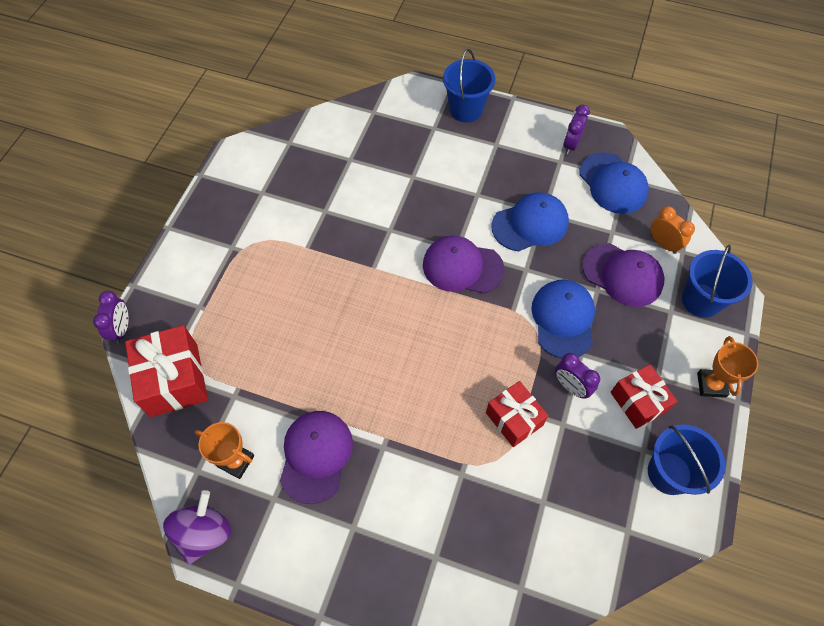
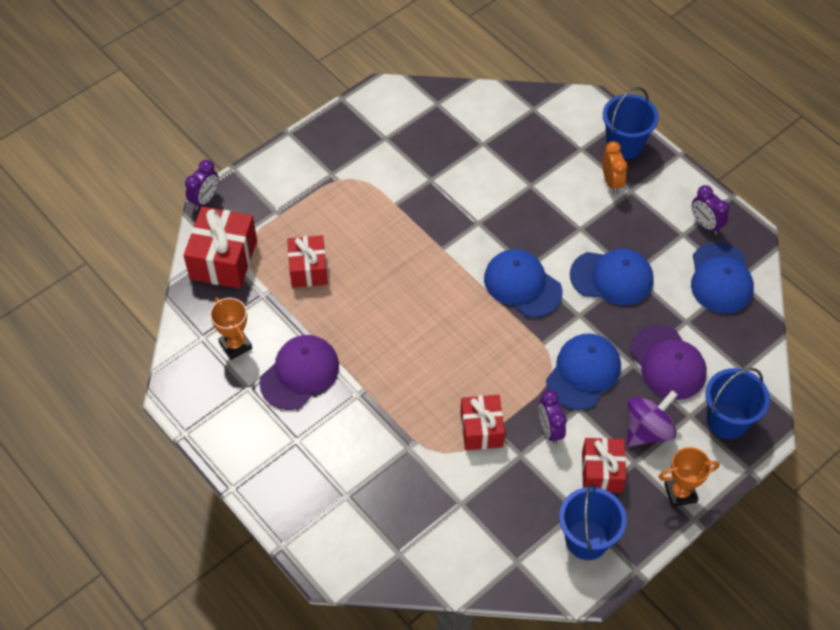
camera: 30 degrees right, 5 degrees down
purple spinning top [163,490,231,564] -> purple spinning top moved to [627,390,678,447]
purple cap [423,235,504,294] -> blue cap [484,249,563,318]
purple clock [563,105,590,155] -> purple clock turned 90 degrees counterclockwise [692,185,729,235]
orange clock [650,206,695,254] -> orange clock moved to [602,141,627,193]
orange trophy [697,336,758,398] -> orange trophy turned 45 degrees clockwise [659,447,719,507]
none -> red gift [287,235,328,288]

